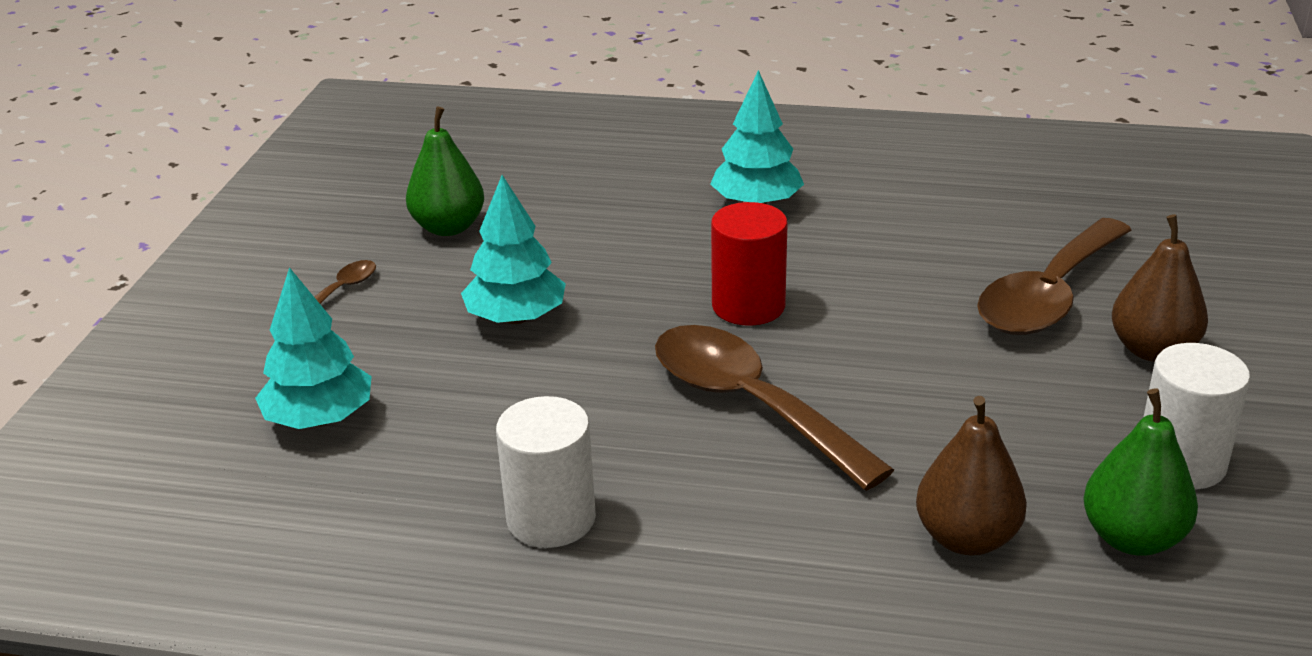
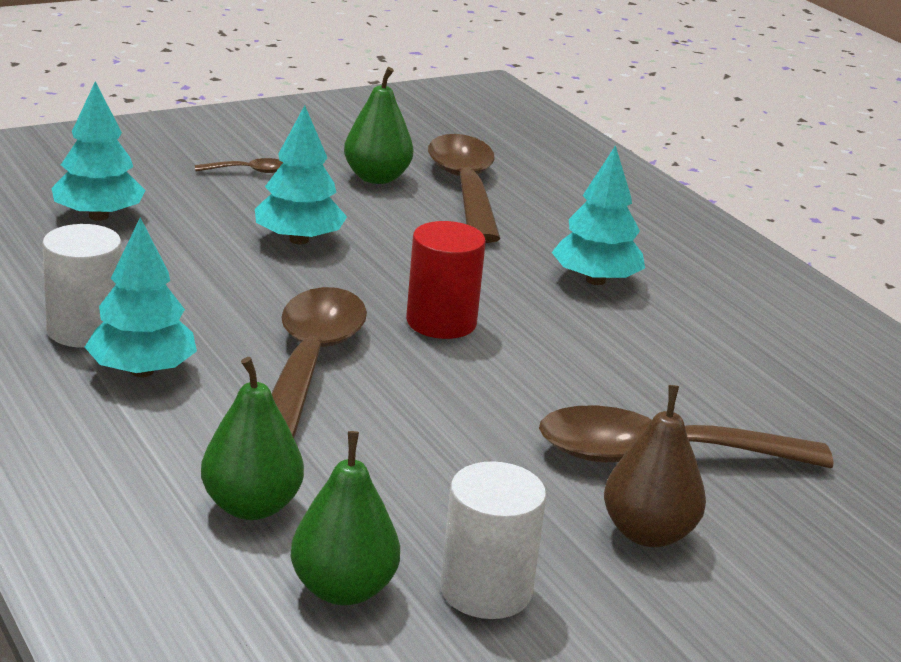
camera: 45 degrees right, 5 degrees down
brown pear [916,396,1027,555] -> green pear [201,357,304,520]
none -> turquoise tree [85,218,197,377]
none -> brown spoon [428,134,501,243]

